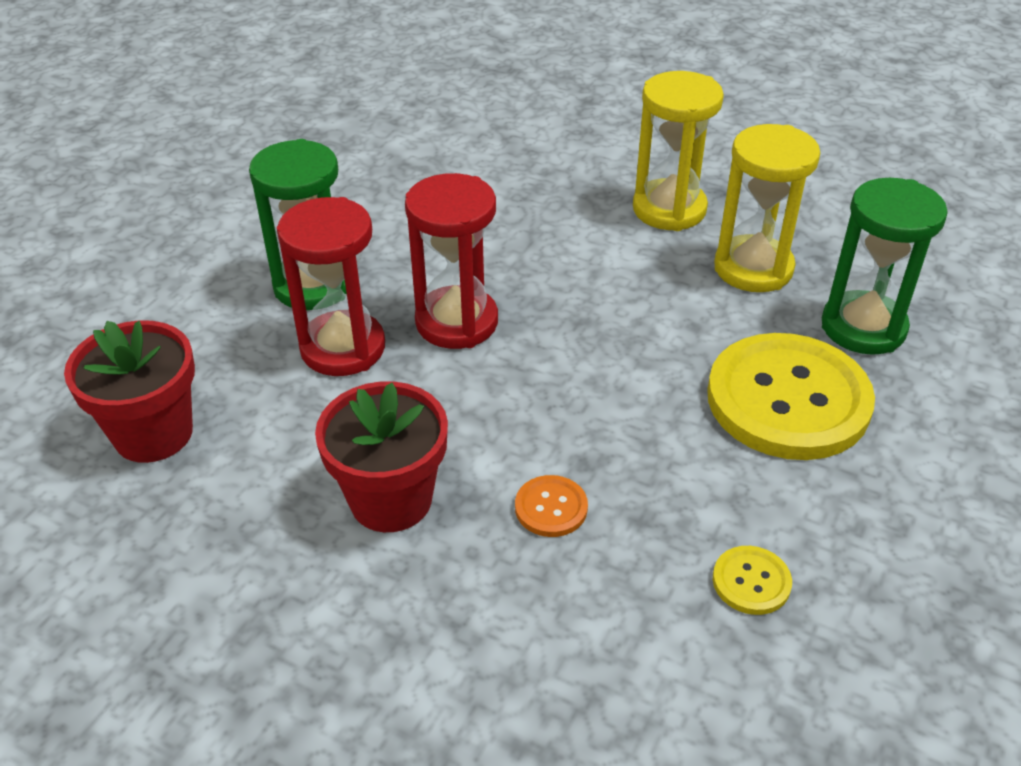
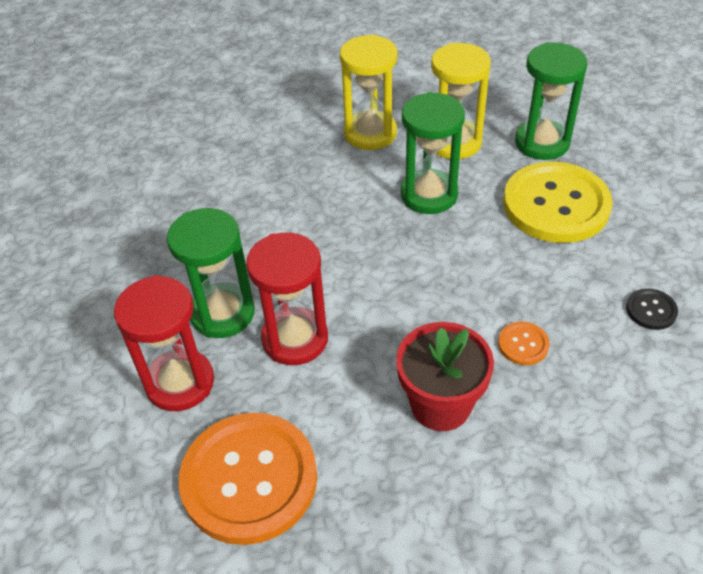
camera: 40 degrees left, 5 degrees up
red flower pot [64,320,195,463] -> orange button [179,413,317,545]
red hourglass [405,173,498,349] -> red hourglass moved to [114,275,214,411]
yellow button [713,546,792,615] -> black button [626,288,678,330]
none -> green hourglass [401,92,465,214]

